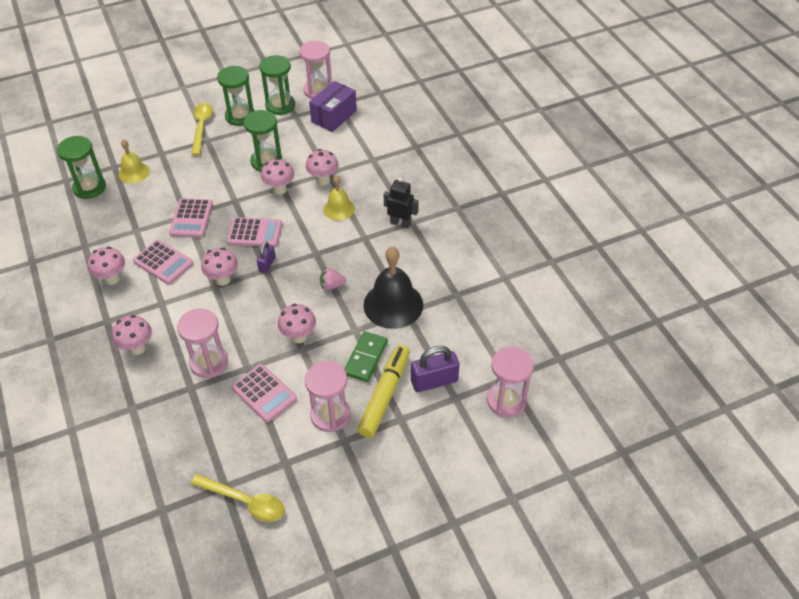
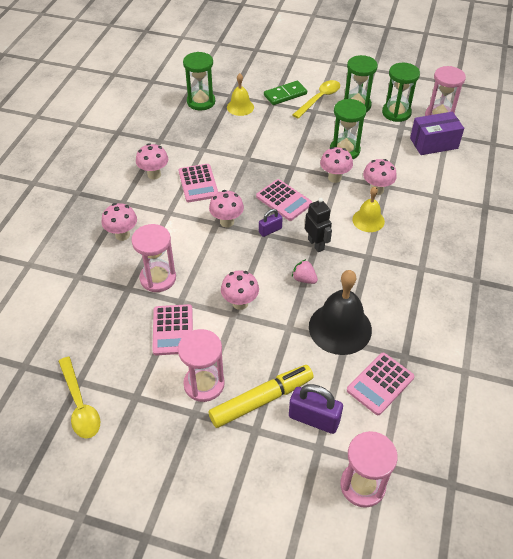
camera: 40 degrees right, 0 degrees up
pink calculator [169,198,213,237] -> pink calculator moved to [347,353,414,415]
green domino [344,331,388,382] -> green domino moved to [264,81,307,105]
black robot [384,177,419,228] -> black robot moved to [305,198,332,252]

